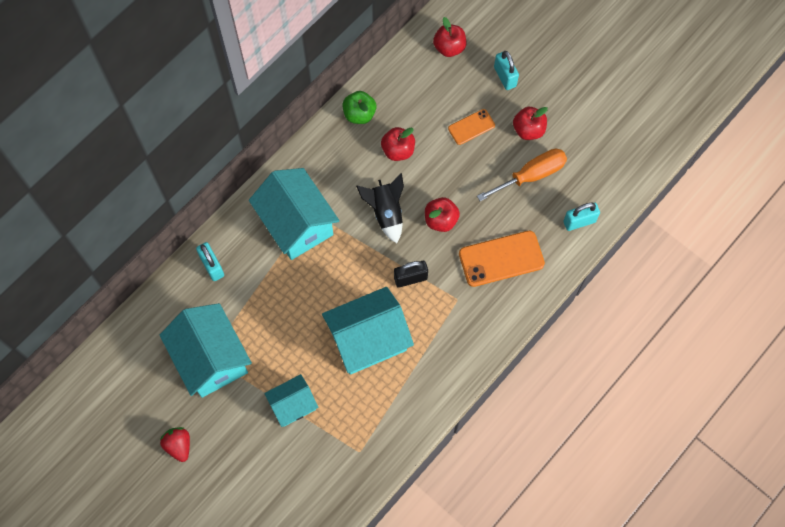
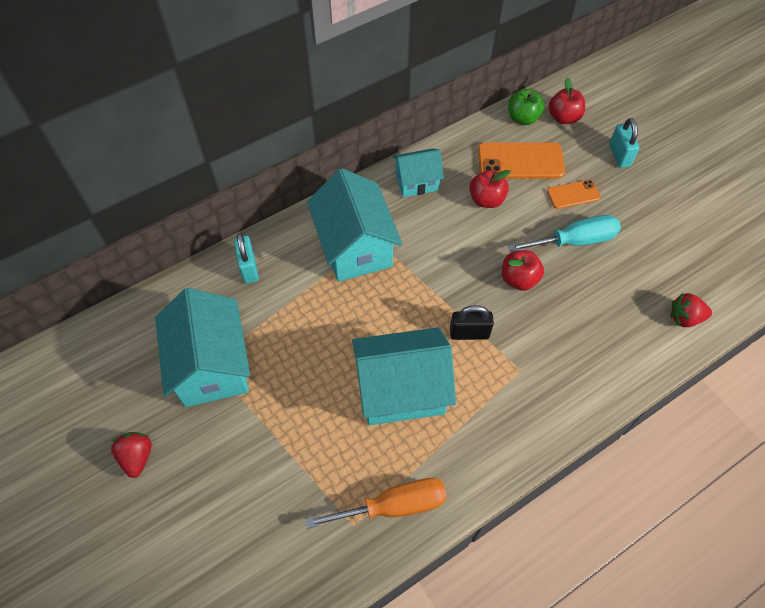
camera: 15 degrees right, 10 degrees down
turquoise house [264,374,319,427] -> turquoise house moved to [393,149,444,197]
green apple [342,91,376,124] -> green apple moved to [508,89,545,125]
black rocket [356,173,404,243] -> none
orange phone [459,231,545,287] -> orange phone moved to [478,142,565,179]
orange screwdriver [477,149,567,201] -> orange screwdriver moved to [305,478,447,529]
red apple [513,107,548,140] -> none
turquoise padlock [563,203,600,231] -> red strawberry [670,293,712,327]
none -> turquoise screwdriver [508,215,621,252]

